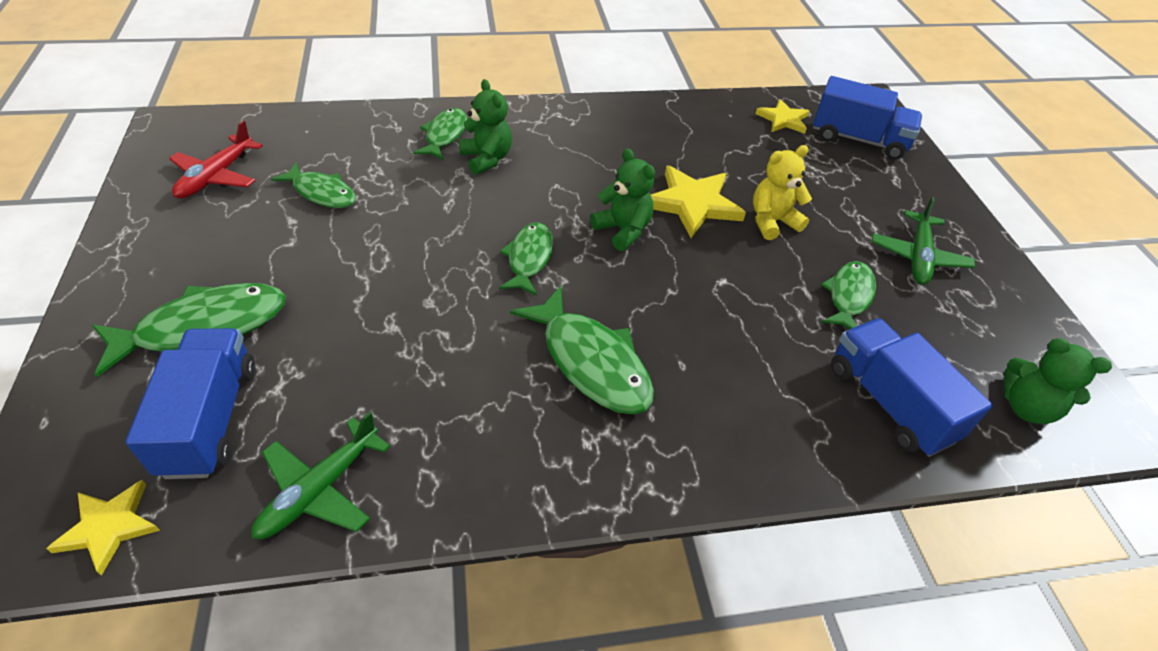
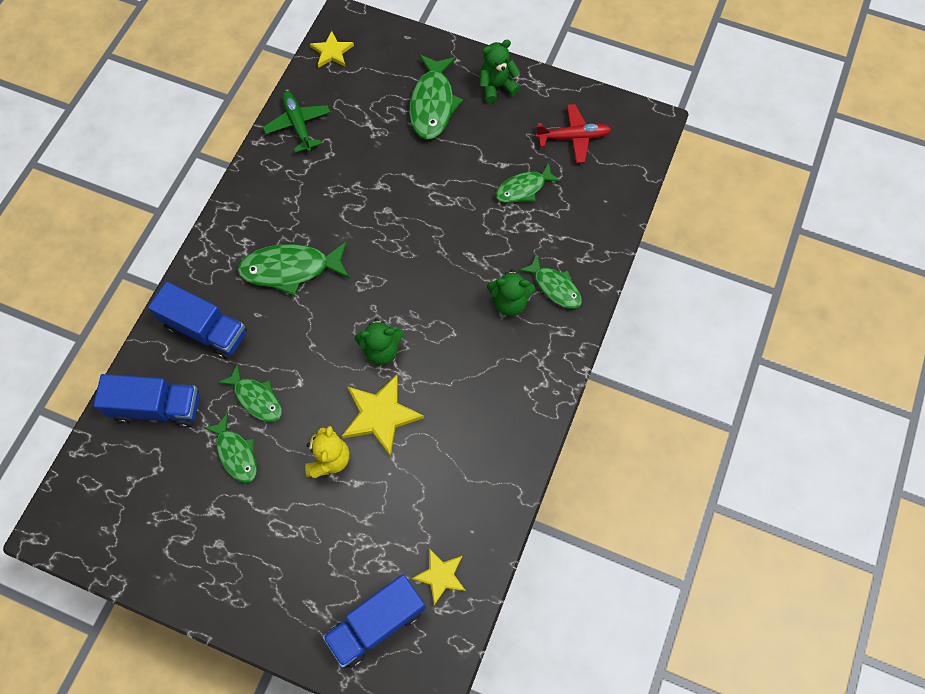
camera: 125 degrees right, 20 degrees up
blue truck [126,328,256,479] -> blue truck moved to [148,282,247,360]
red plane [169,120,263,199] -> red plane turned 120 degrees clockwise [536,104,611,163]
green fish [499,223,553,295] -> green fish moved to [218,363,282,422]
green plane [872,197,975,285] -> none
green teddy bear [1004,338,1112,424] -> green teddy bear moved to [480,39,520,103]

